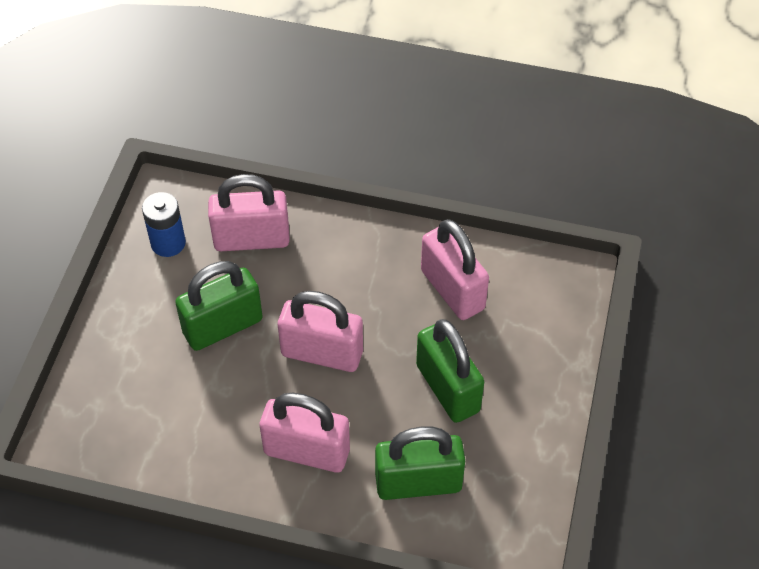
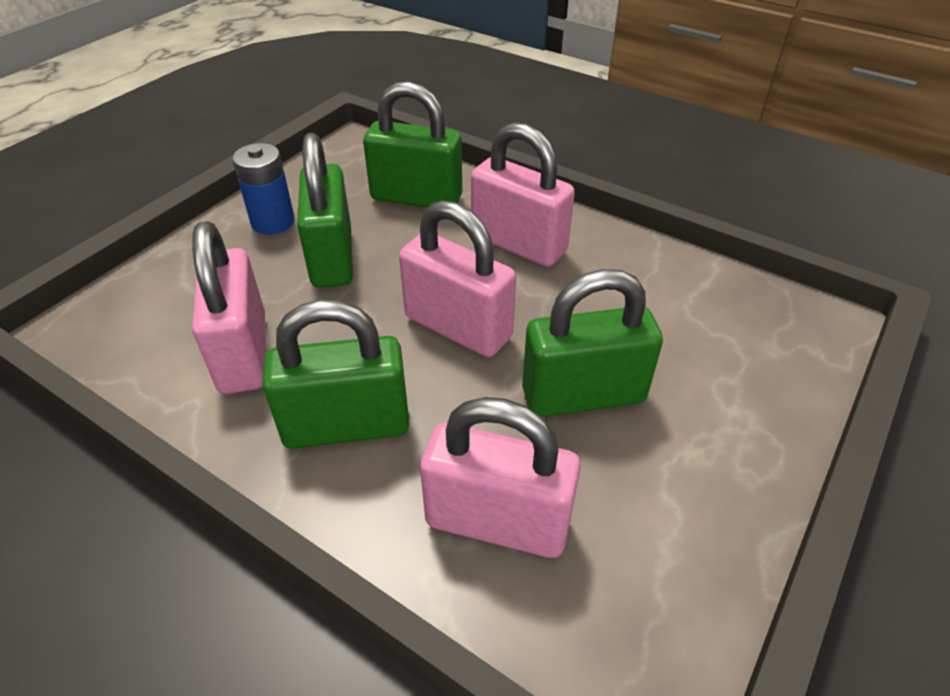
camera: 160 degrees left, 10 degrees down
blue battery [142,192,186,257] -> blue battery moved to [232,143,295,235]
none -> green padlock [262,299,409,449]

